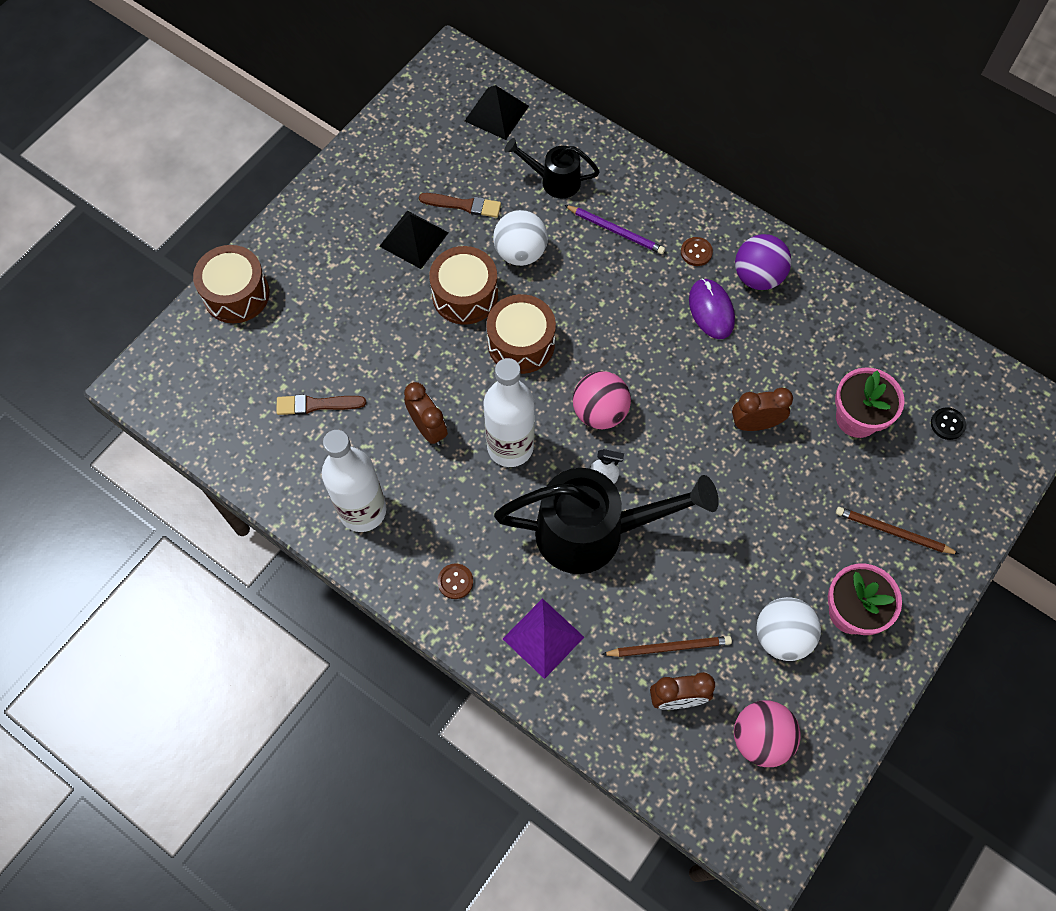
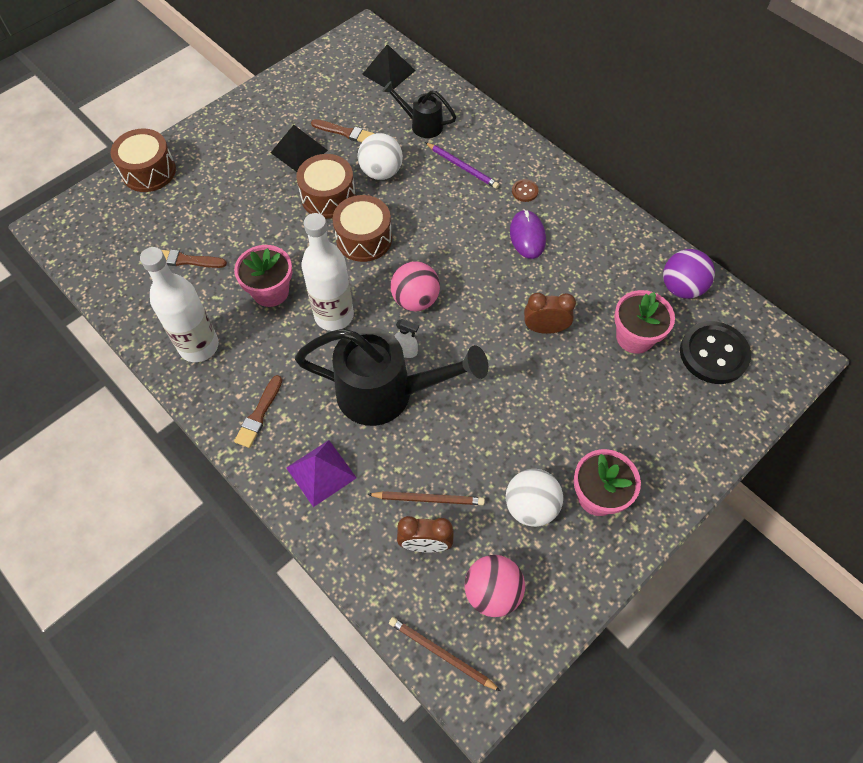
camera: 10 degrees right, 5 degrees down
brown clock [404,382,448,445] -> pink flower pot [234,245,292,307]
brown button [437,563,473,599] -> brown brush [234,375,282,448]
purple ball [735,234,791,290] -> purple ball moved to [663,249,715,299]
brown pencil [836,507,959,554] -> brown pencil moved to [389,617,500,691]
black button [931,407,966,440] -> black button [680,321,751,384], size x2.27

